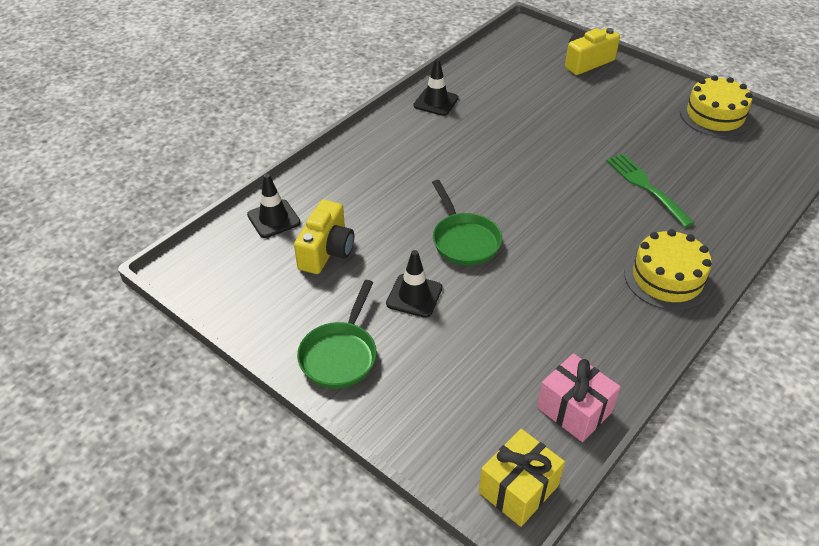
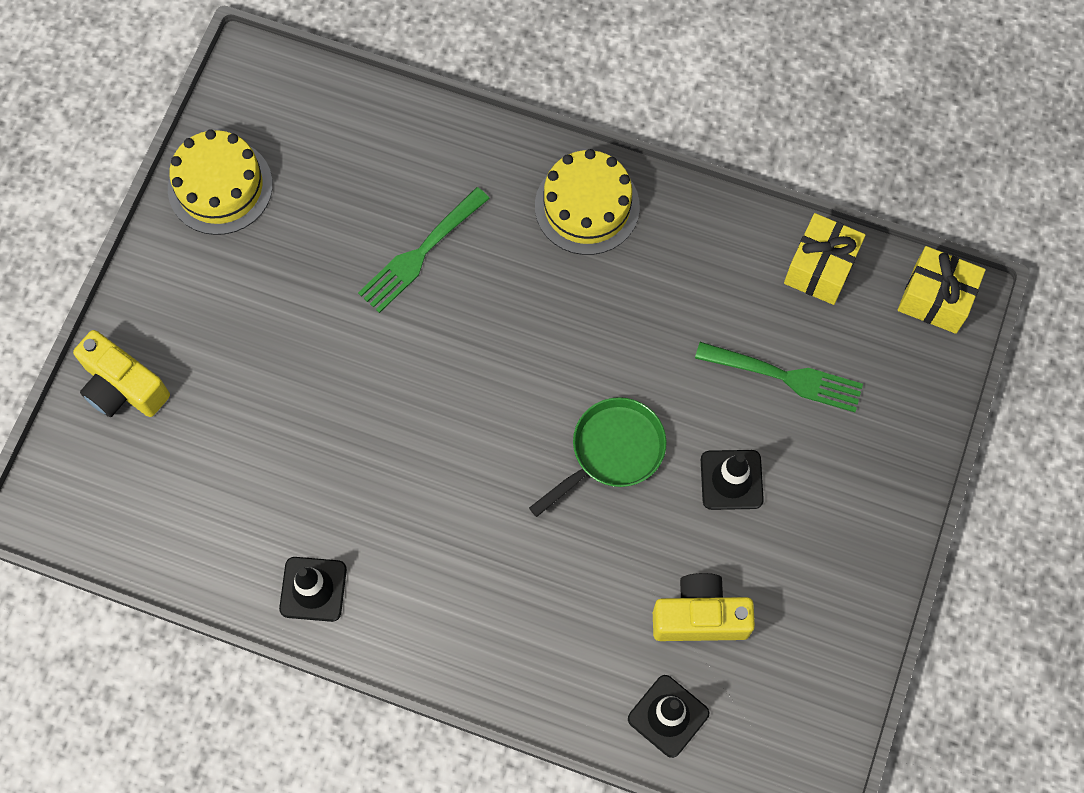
camera: 110 degrees left, 25 degrees up
green pan [297,280,377,389] -> none
pink gift [537,353,621,442] -> yellow gift [784,213,866,305]
none -> green fork [695,342,863,412]

